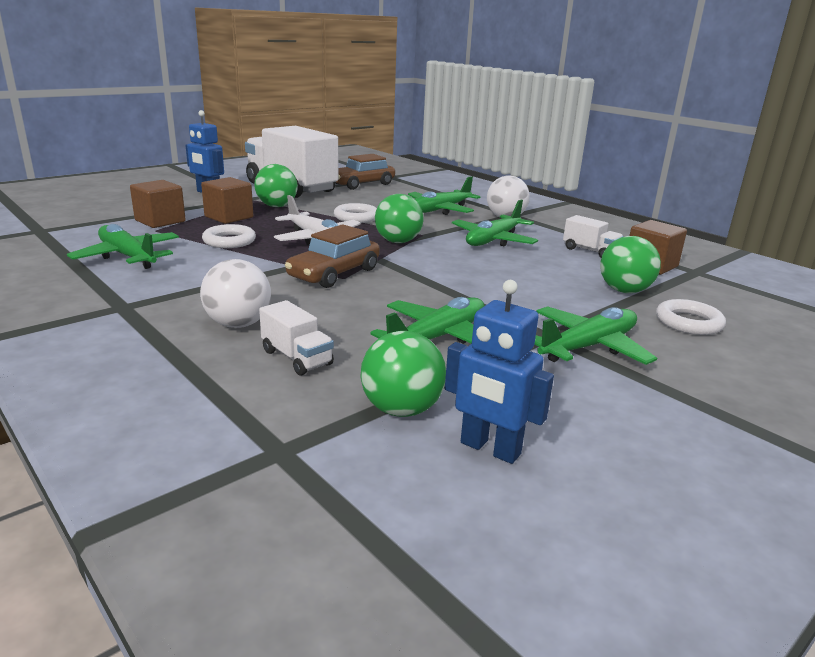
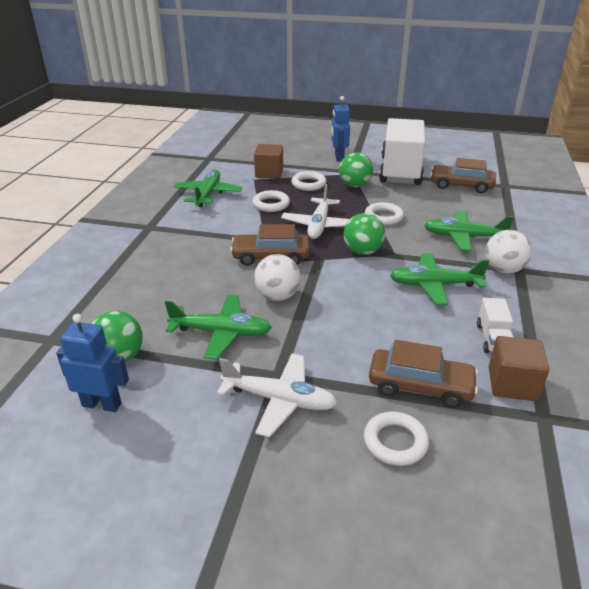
camera: 55 degrees right, 10 degrees up
white ball [200,259,271,328] -> white ball moved to [254,254,301,301]
brown cube [201,177,253,224] -> white ring [291,171,326,191]
white truck [259,300,334,376] -> none
blue robot [445,280,554,464] -> blue robot turned 105 degrees clockwise [56,314,129,412]
green plane [535,306,657,365] -> white plane [217,354,337,437]
green ball [600,236,661,293] -> brown car [369,340,478,408]

